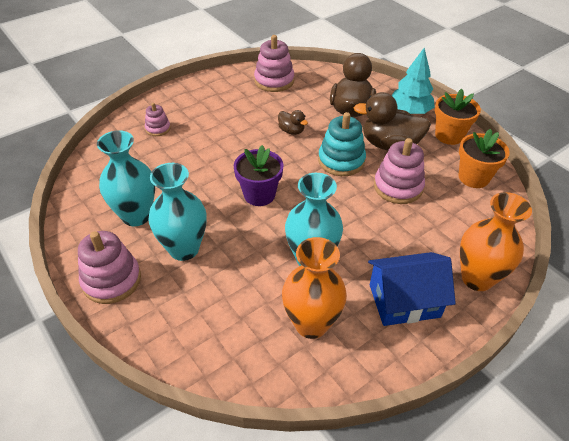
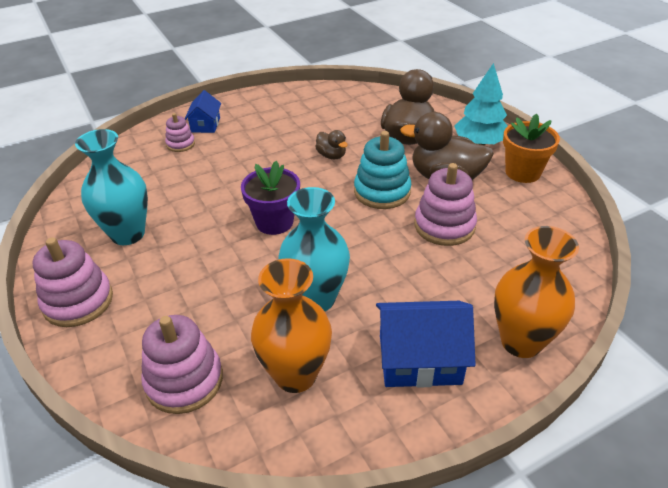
camera: 10 degrees right, 5 degrees down
turquoise vase [149,163,207,261] -> none
pink stacking toy [254,35,294,92] -> pink stacking toy moved to [141,315,223,414]
orange flower pot [459,129,510,188] -> none
none -> blue house [185,90,221,133]

